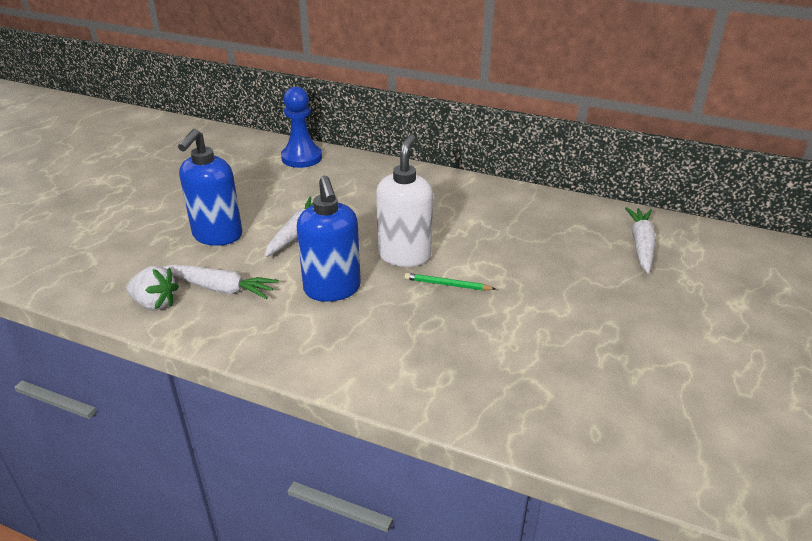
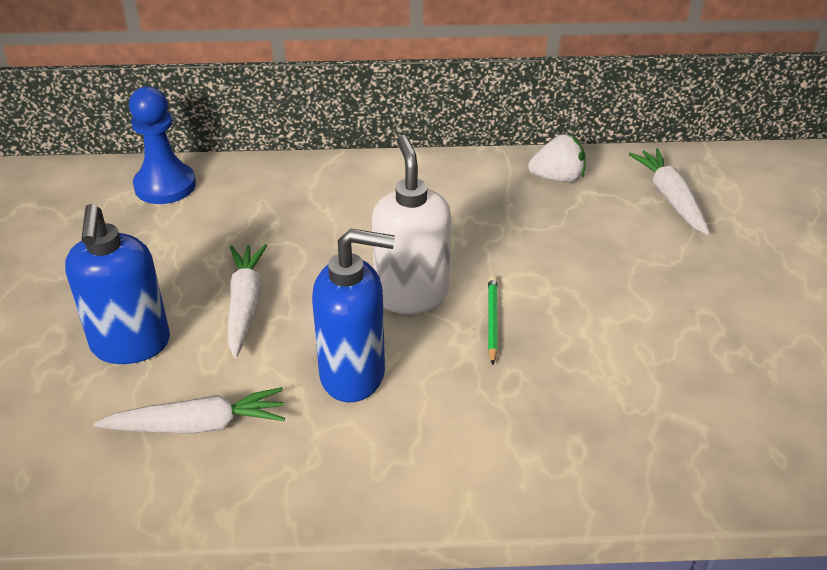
camera: 25 degrees left, 5 degrees up
white strawberry [126,266,179,311] -> white strawberry moved to [528,134,586,183]
blue soap dispenser [297,176,361,302] -> blue soap dispenser turned 45 degrees counterclockwise [312,229,395,402]
green pencil [404,273,496,291] -> green pencil turned 105 degrees clockwise [488,276,497,365]

